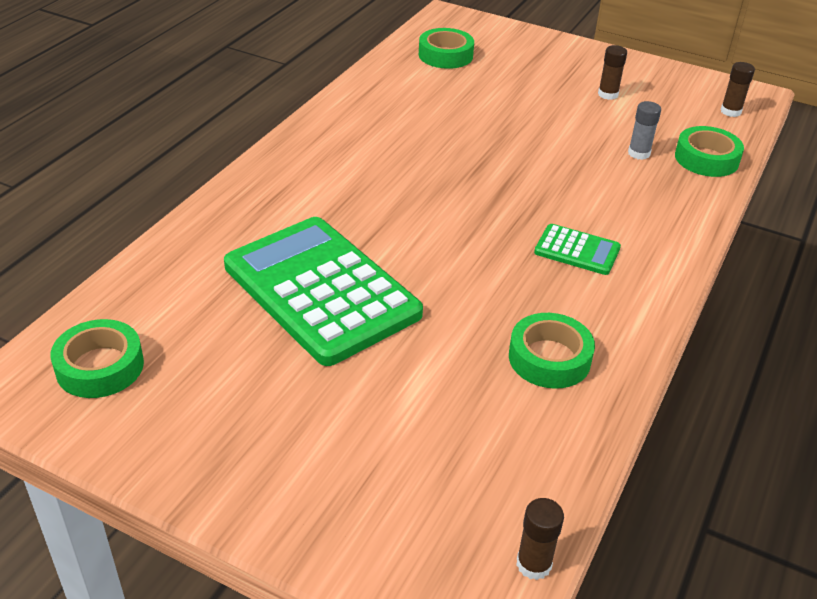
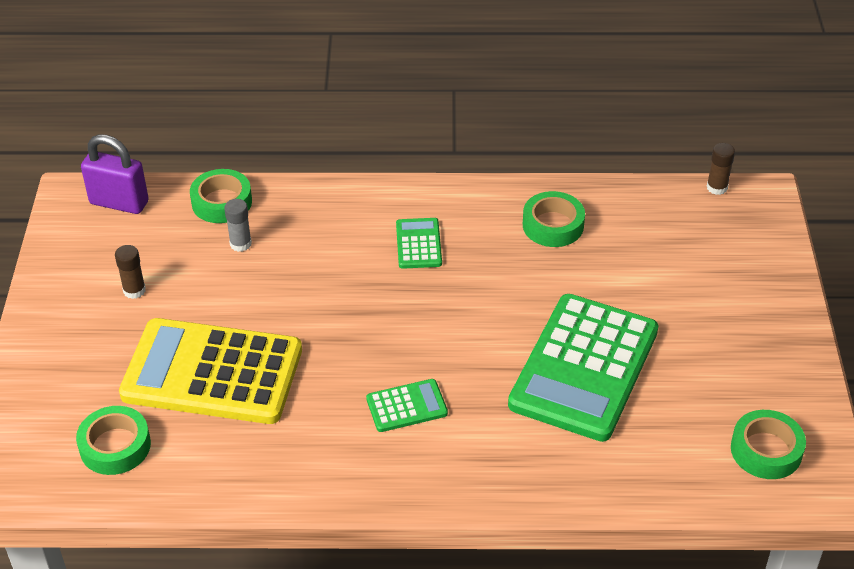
camera: 115 degrees left, 5 degrees up
brown glue stick [720,62,755,117] -> purple padlock [81,134,149,214]
none -> yellow calculator [119,318,302,424]
none -> green calculator [366,379,448,432]

